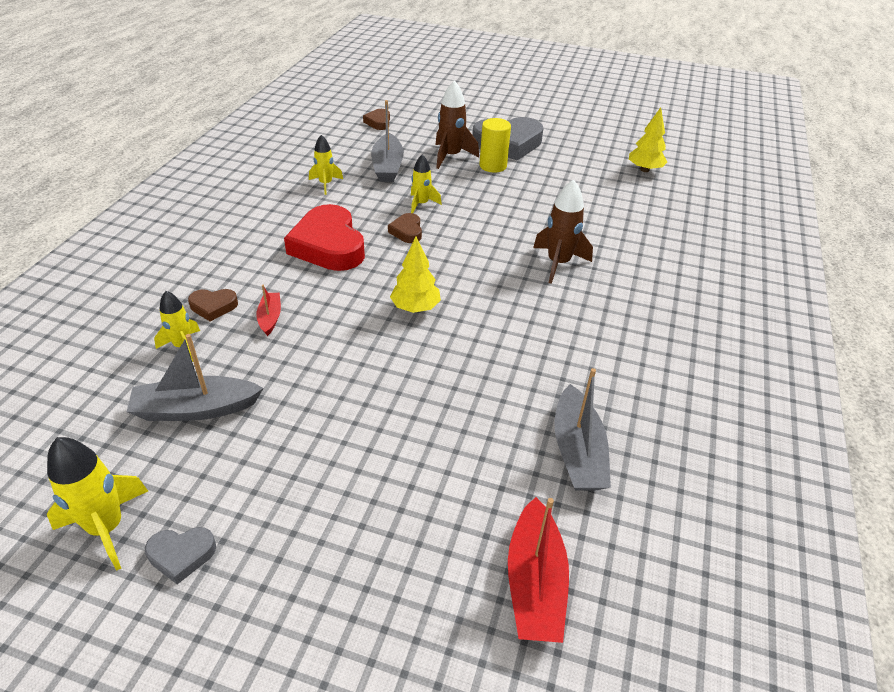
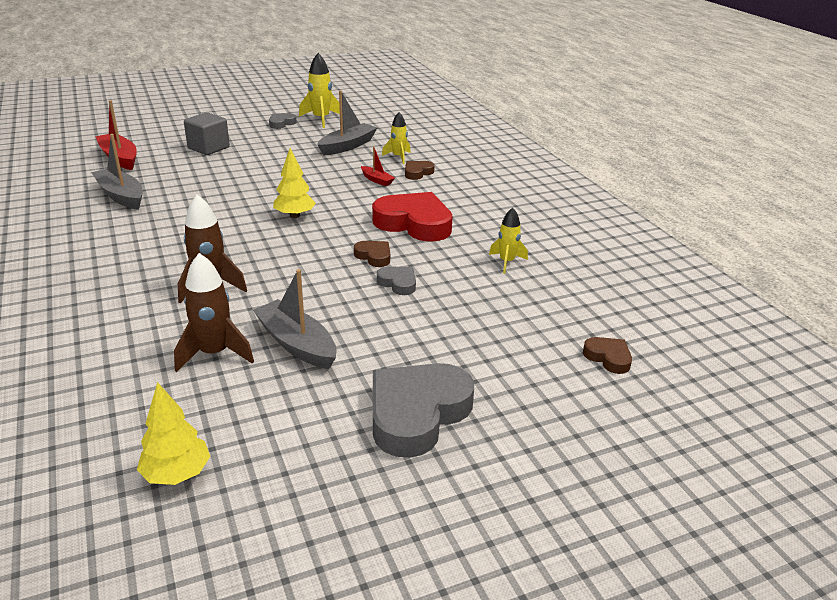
camera: 140 degrees right, 10 degrees down
grey boat [371,100,404,182] -> grey boat moved to [253,269,337,369]
yellow rocket [411,154,442,213] -> grey heart [377,266,416,295]
brown rocket [435,80,479,169] -> brown rocket moved to [174,253,254,372]
yellow cylinder [479,118,511,173] -> none
none -> grey cube [184,112,230,155]

